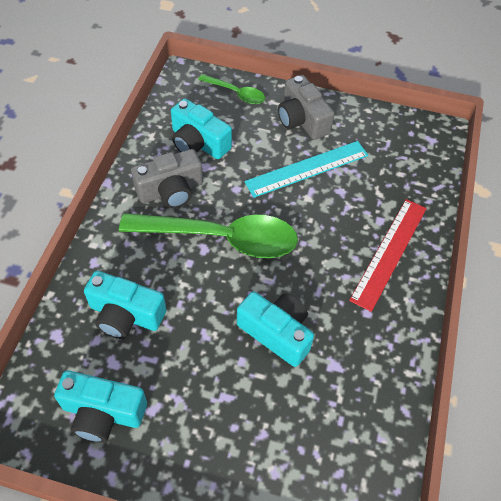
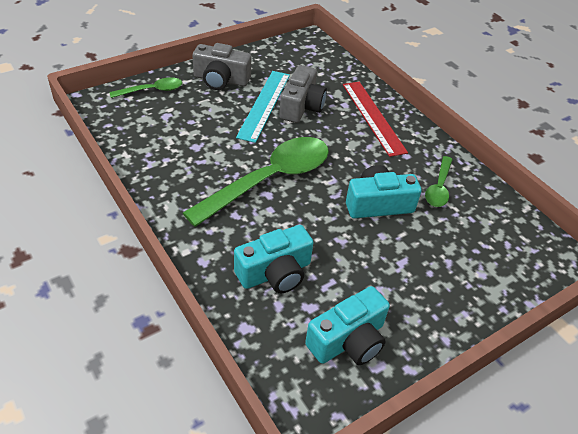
camera: 50 degrees left, 10 degrees down
grey camera [131,149,203,208] -> grey camera moved to [279,65,327,123]
turquoise camera [171,98,232,159] -> none
none -> green spoon [425,156,453,207]

